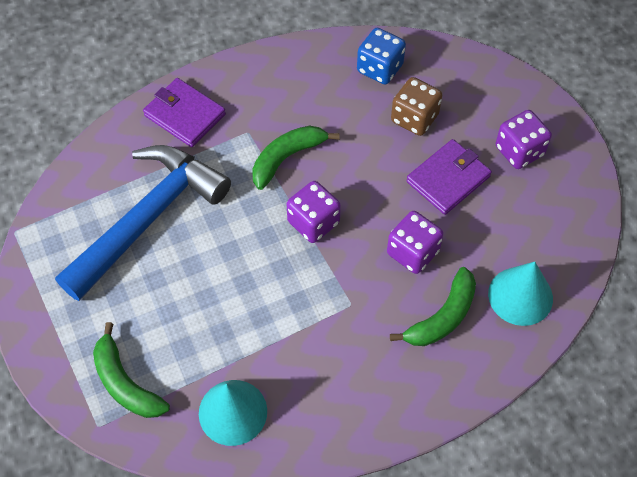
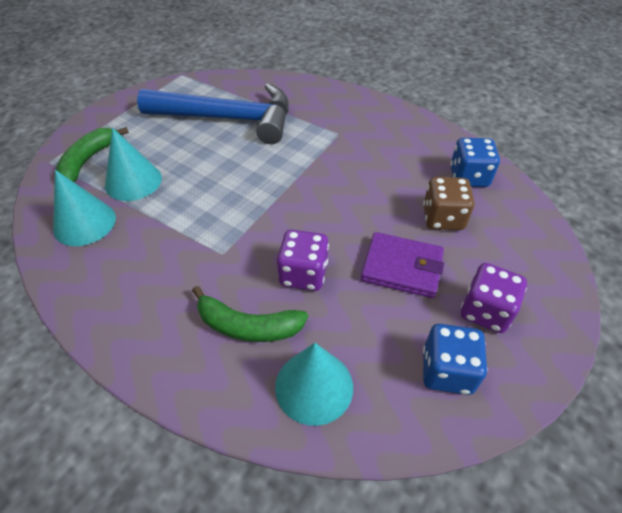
camera: 60 degrees right, 10 degrees down
purple wallet [143,78,226,147] -> none
green banana [252,126,340,190] -> none
purple dice [287,181,341,243] -> none
none -> turquoise cone [105,128,162,201]
none -> blue dice [423,324,487,395]

